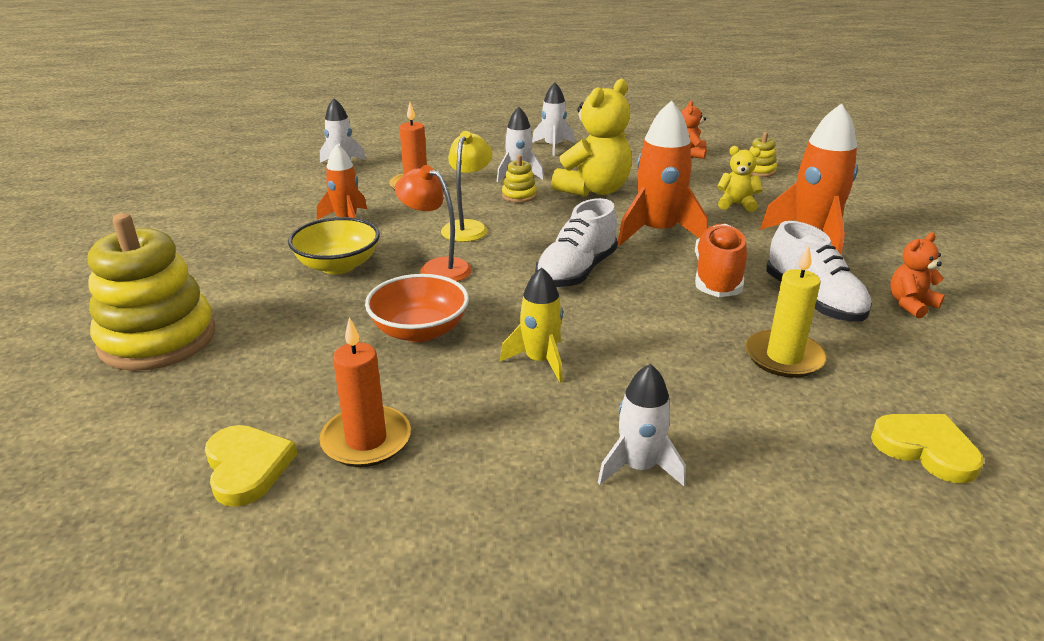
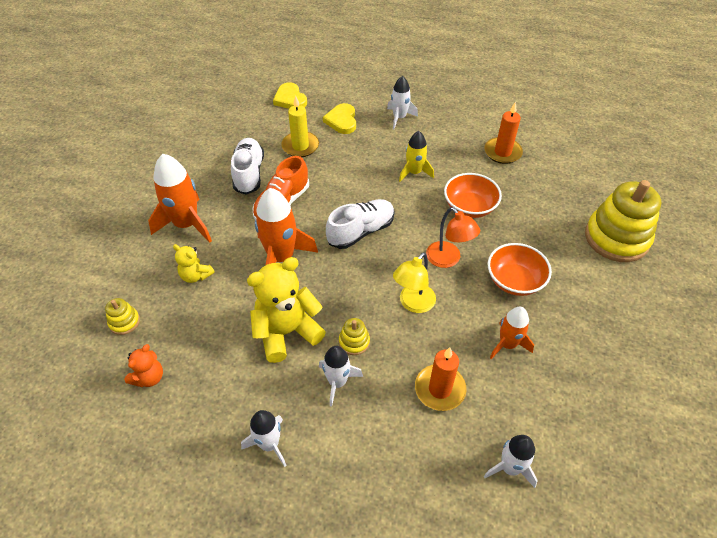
camera: 160 degrees left, 20 degrees up
yellow heart [205,425,297,507] -> yellow heart moved to [323,103,356,134]
yellow bowl [288,217,380,274] -> orange bowl [488,243,552,296]
orange teddy bear [890,232,945,319] -> none

